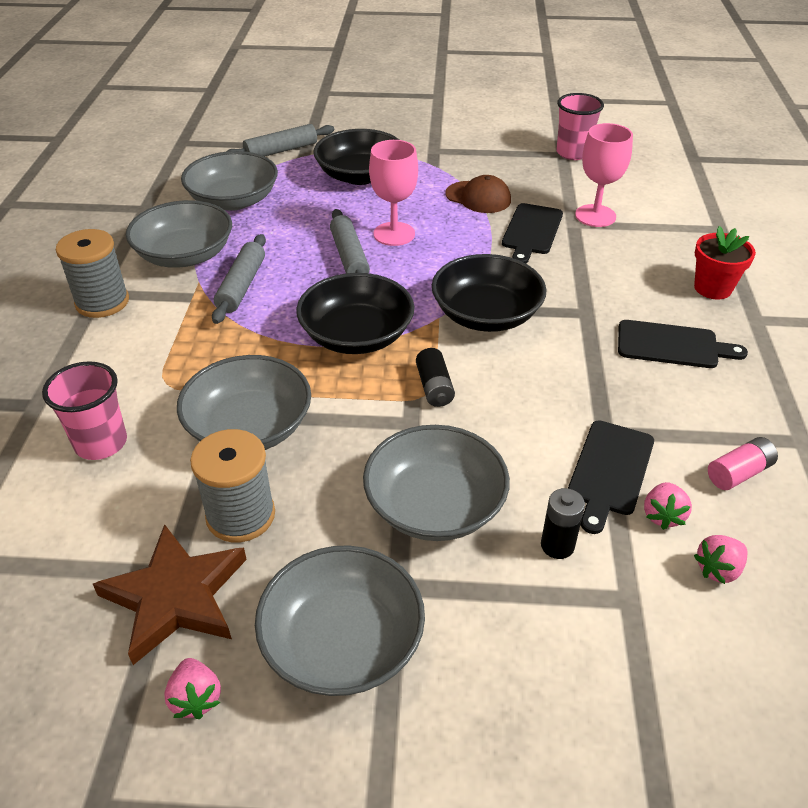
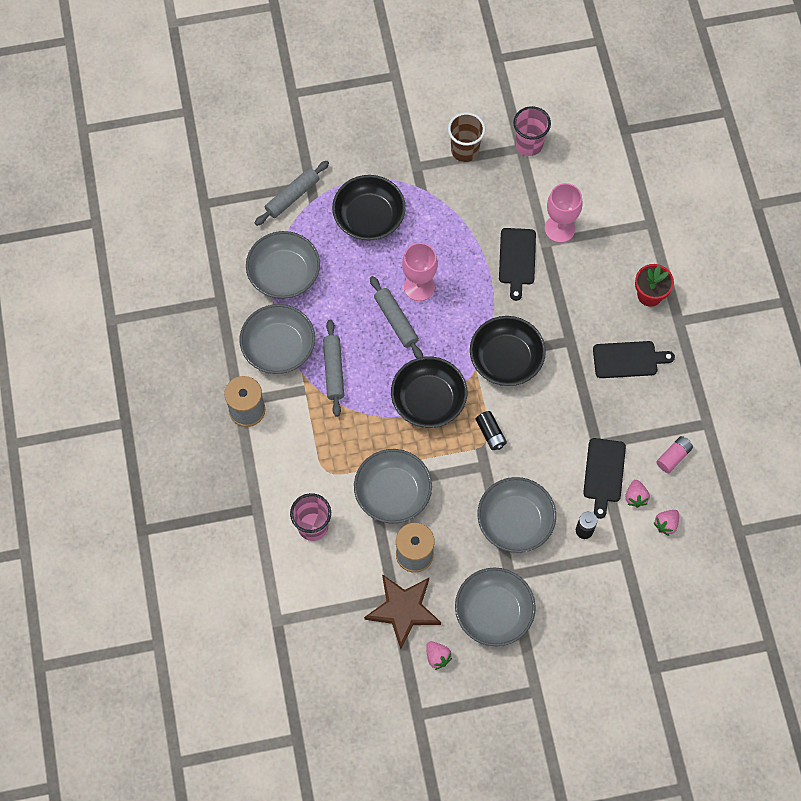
camera: 15 degrees left, 25 degrees up
brown cap [445,175,511,213] -> none
none -> brown cup [448,112,485,162]

